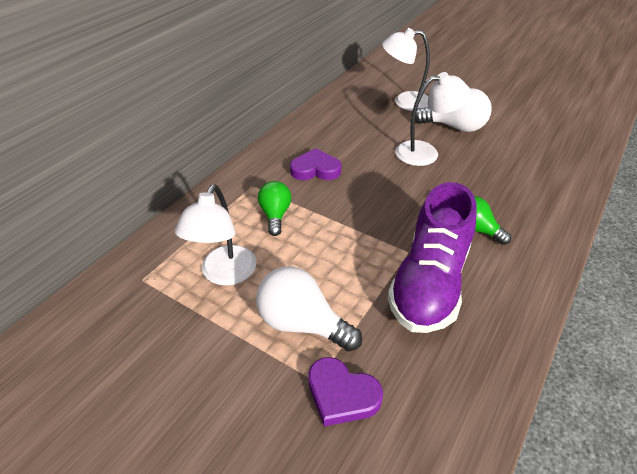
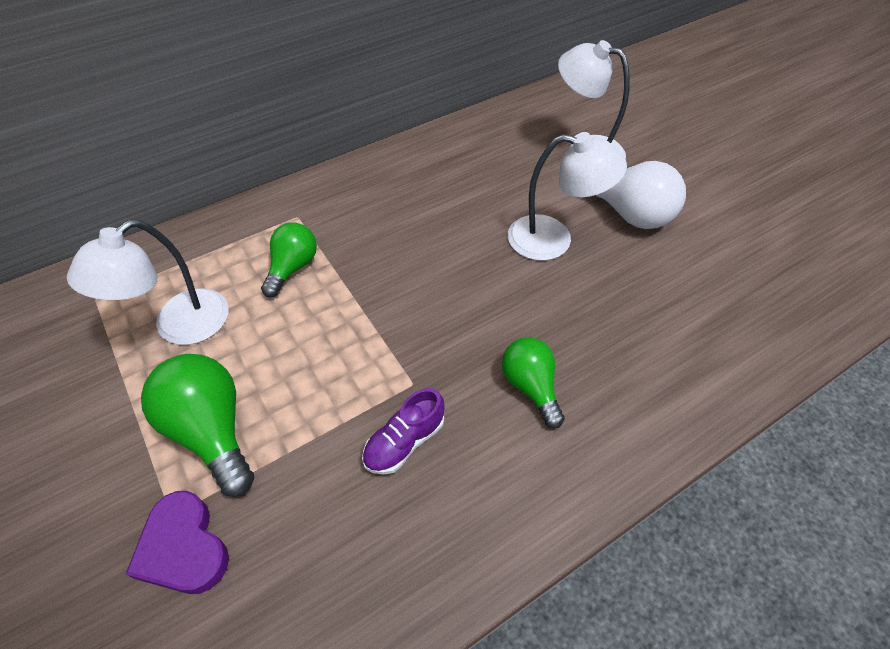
camera: 25 degrees right, 10 degrees up
white light bulb [256,266,362,352] -> green light bulb [141,354,254,497]
purple heart [290,148,341,180] -> none
purple shoe [388,182,476,333] -> purple shoe [362,388,445,475], size x0.44

